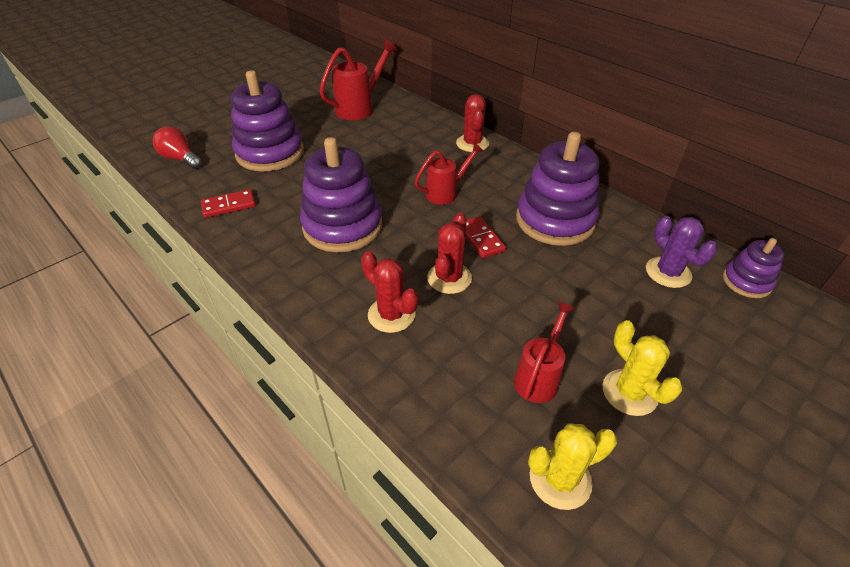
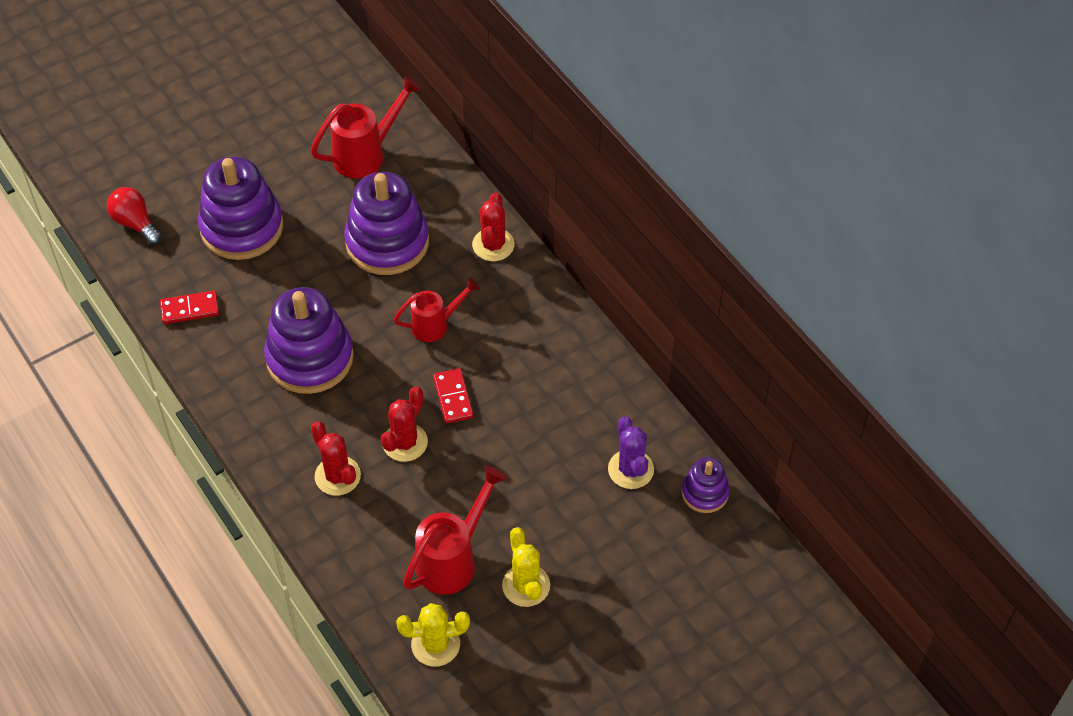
camera: 10 degrees right, 10 degrees up
red watering can [514,301,575,403] -> red watering can [403,466,507,595], size x1.51
purple stacking toy [516,132,599,246] -> purple stacking toy moved to [344,172,429,275]

